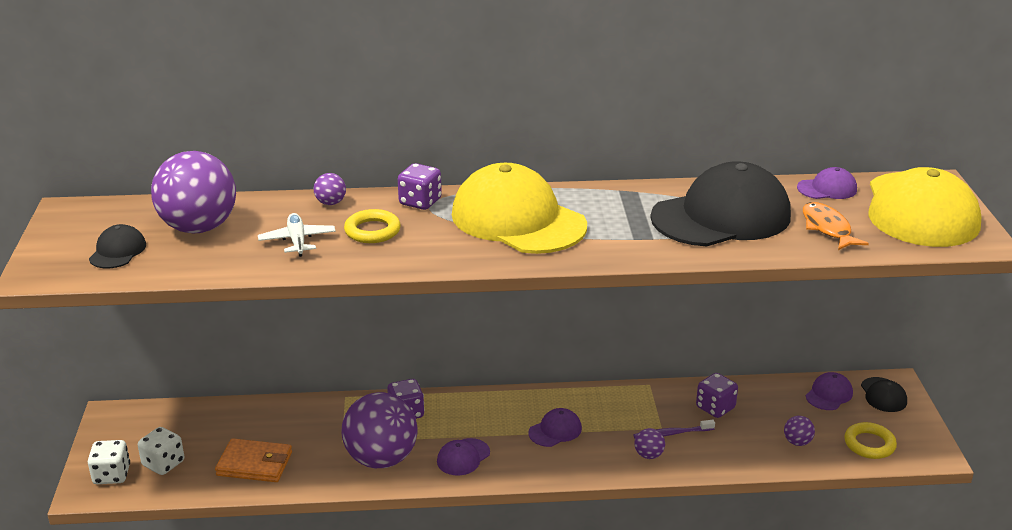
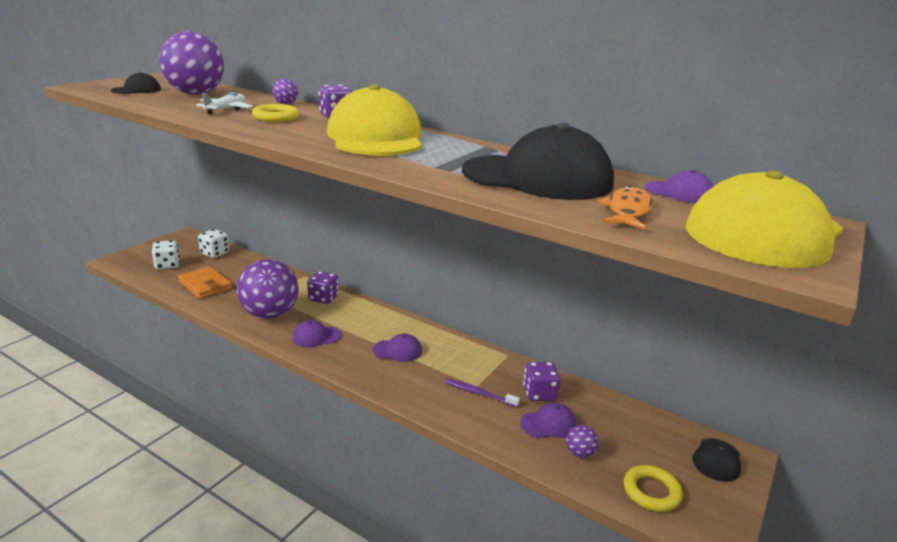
camera: 35 degrees right, 5 degrees down
white dice [88,440,130,484] -> white dice moved to [198,229,229,258]
purple ball [635,428,665,459] -> none
purple cap [806,372,853,410] -> purple cap moved to [520,403,576,438]

